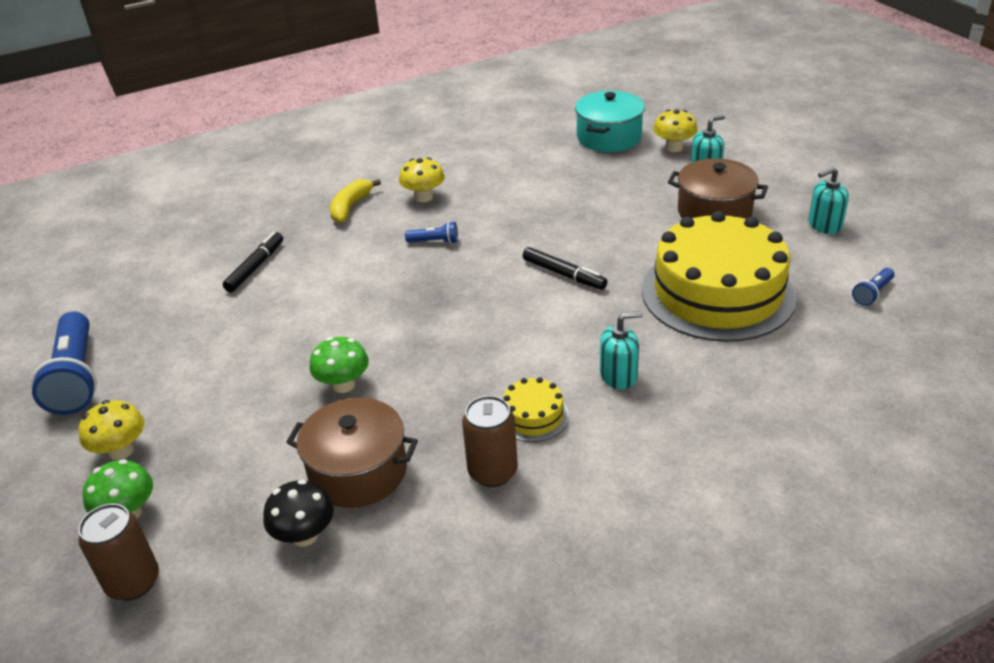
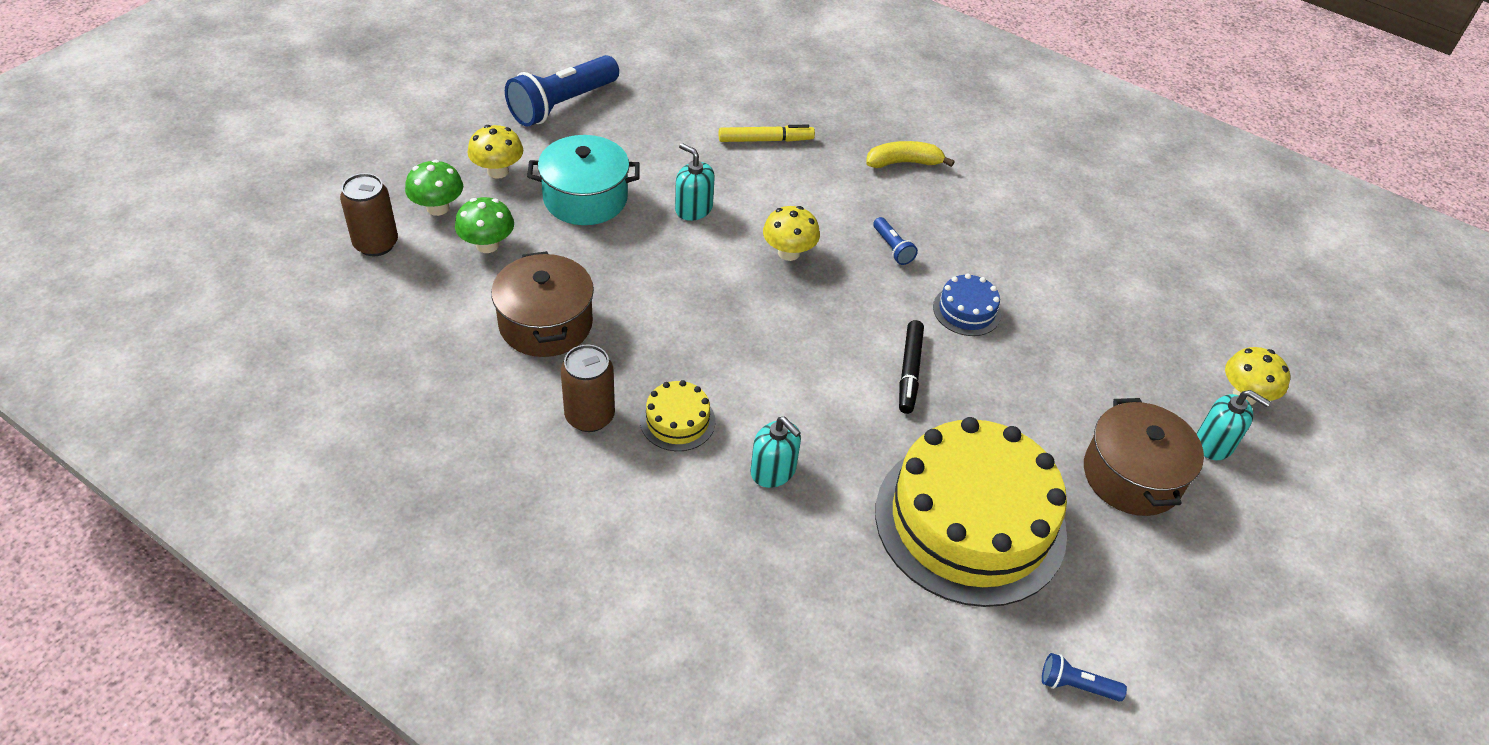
camera: 55 degrees right, 10 degrees up
black marker [223,232,283,292] -> yellow marker [719,125,815,142]
black mushroom [263,479,334,547] -> none
green mushroom [309,337,369,393] -> green mushroom moved to [455,197,514,253]
yellow mushroom [399,157,445,202] -> yellow mushroom moved to [763,206,820,261]
turquoise pot [575,91,645,152] -> turquoise pot moved to [527,135,640,225]
turquoise soap dispenser [808,167,849,234] -> turquoise soap dispenser moved to [675,143,715,221]
none -> blue cake [933,273,1001,336]

